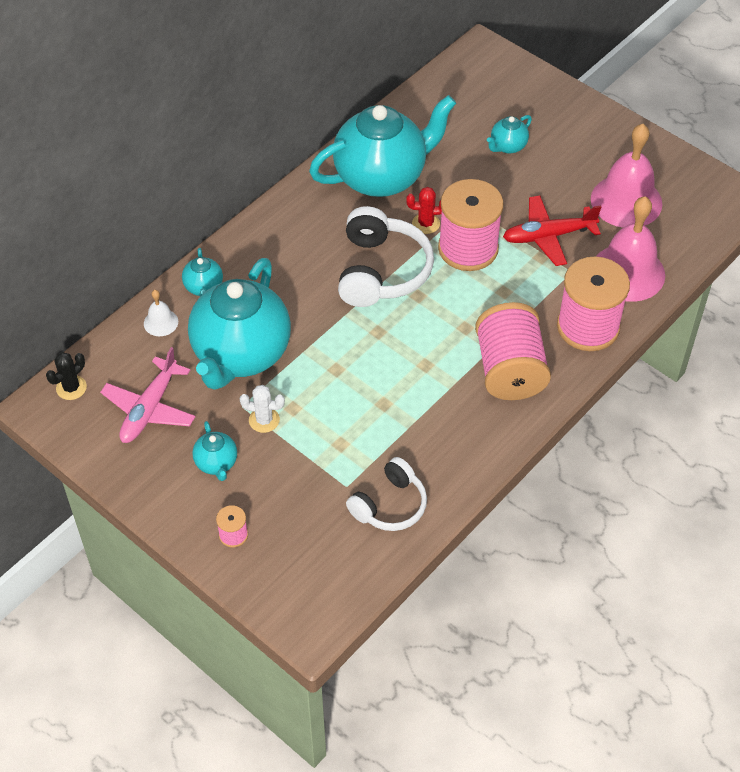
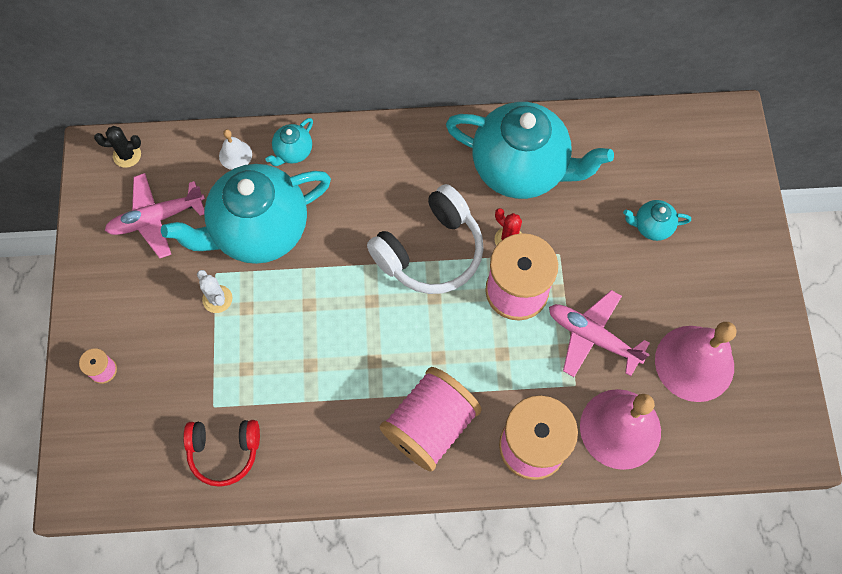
camera: 45 degrees right, 15 degrees up
turquoise teapot [192,421,237,481] -> none
white headphones [346,457,427,531] -> red headphones [183,420,260,487]
red plane [503,195,601,266] -> pink plane [549,290,650,377]

